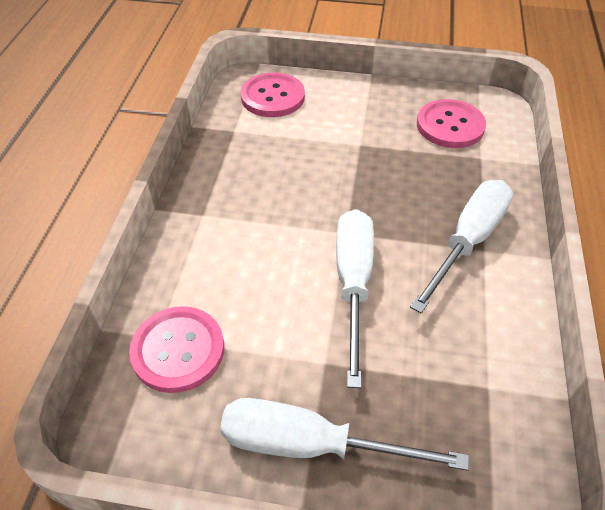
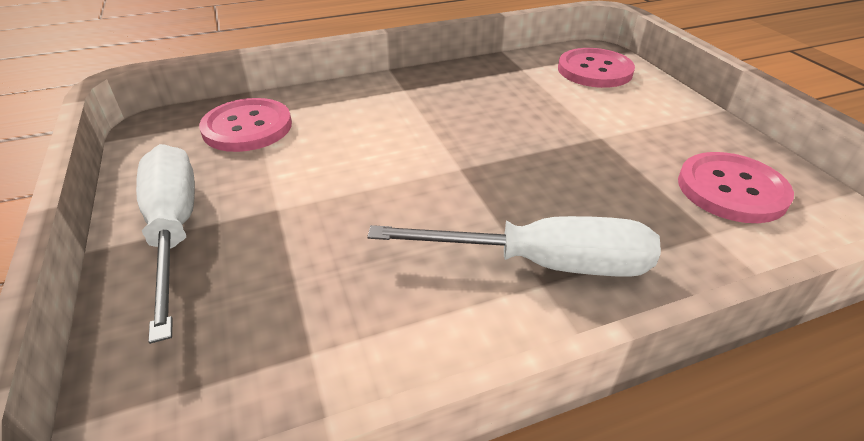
camera: 60 degrees right, 10 degrees down
white screwdriver [336,209,374,388] -> none

